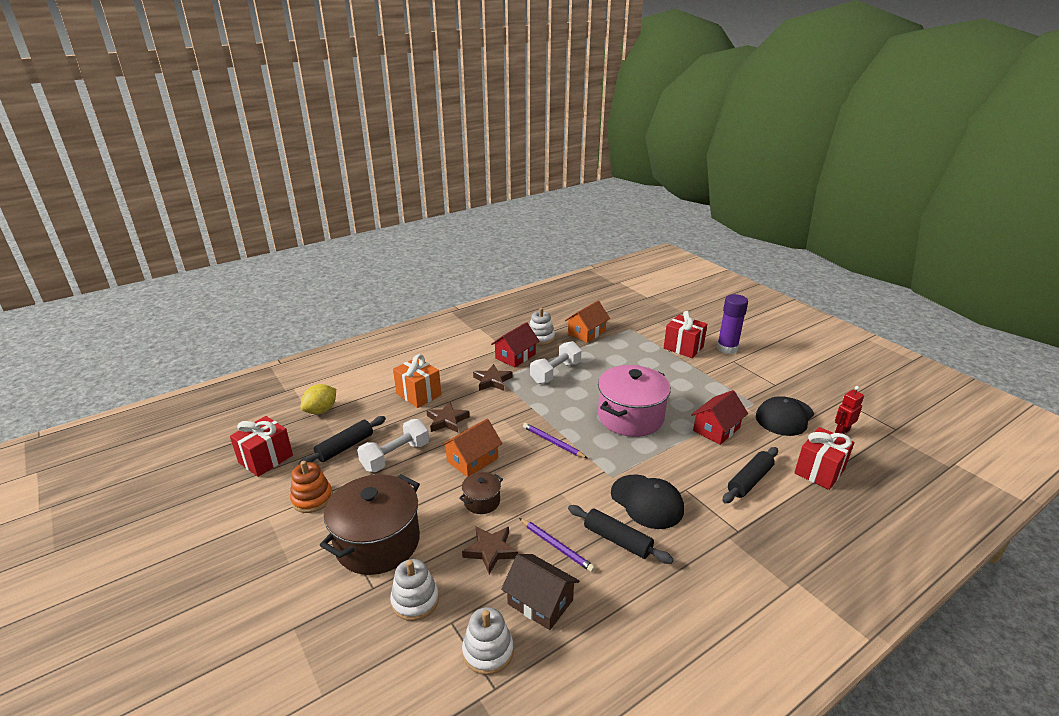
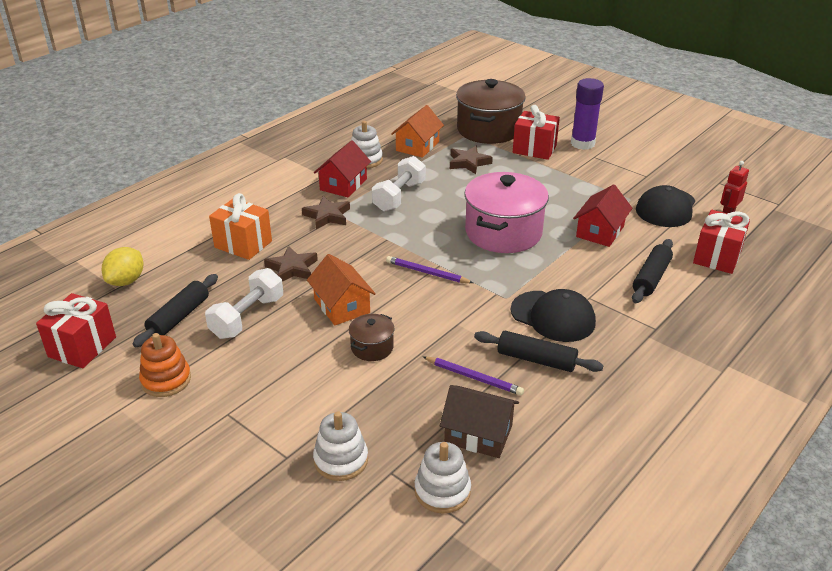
camera: 15 degrees left, 5 degrees up
brown pot [320,474,420,575] -> brown pot moved to [456,79,526,144]
orange house [441,419,503,477] -> orange house turned 60 degrees counterclockwise [307,254,376,325]
brown star [462,526,518,574] -> brown star moved to [450,146,493,174]

